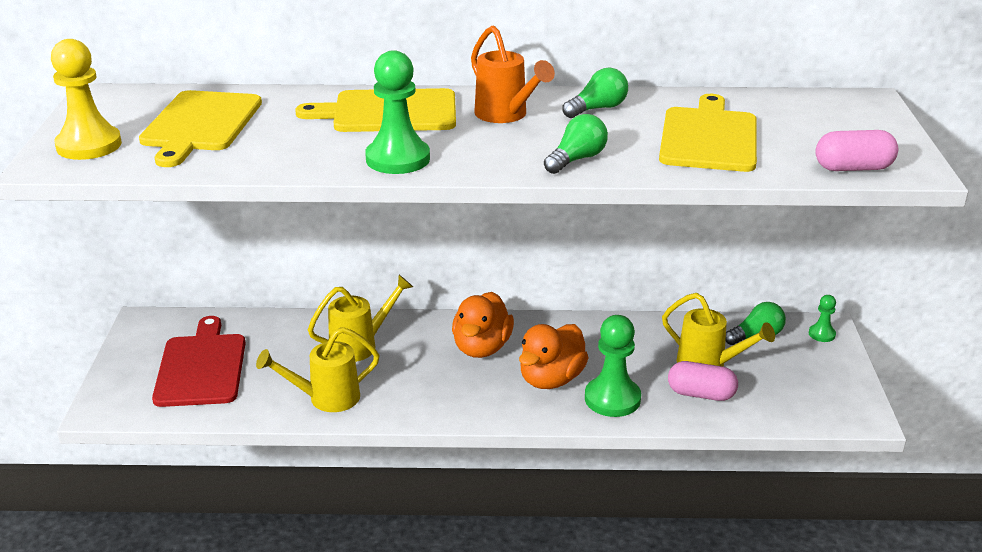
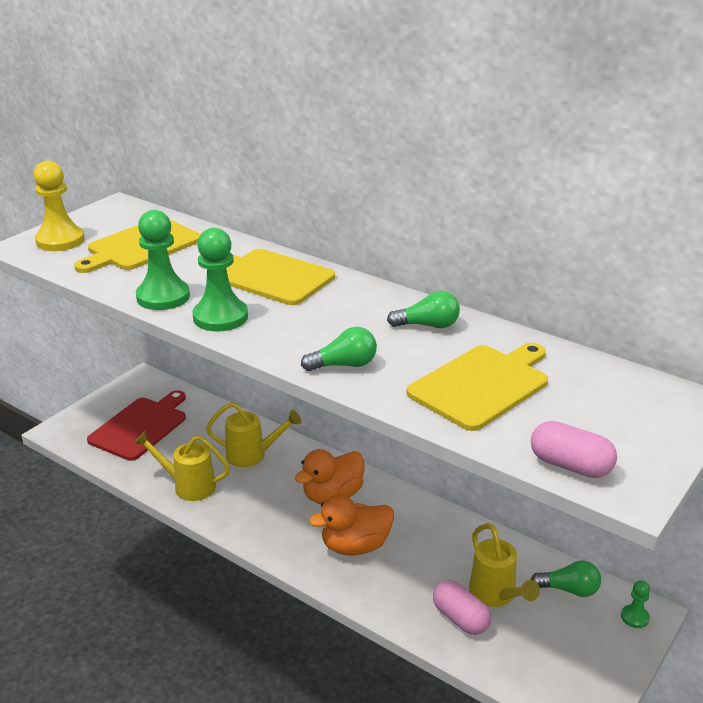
camera: 35 degrees right, 0 degrees up
orange watering can [471,25,555,123] -> none
green pawn [585,315,641,417] -> green pawn moved to [136,210,190,310]

